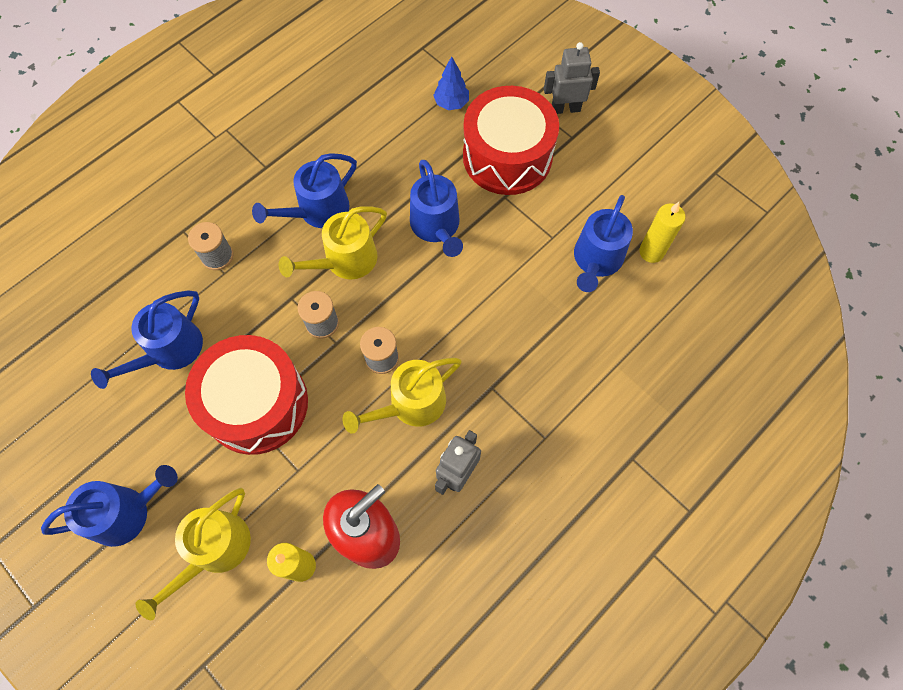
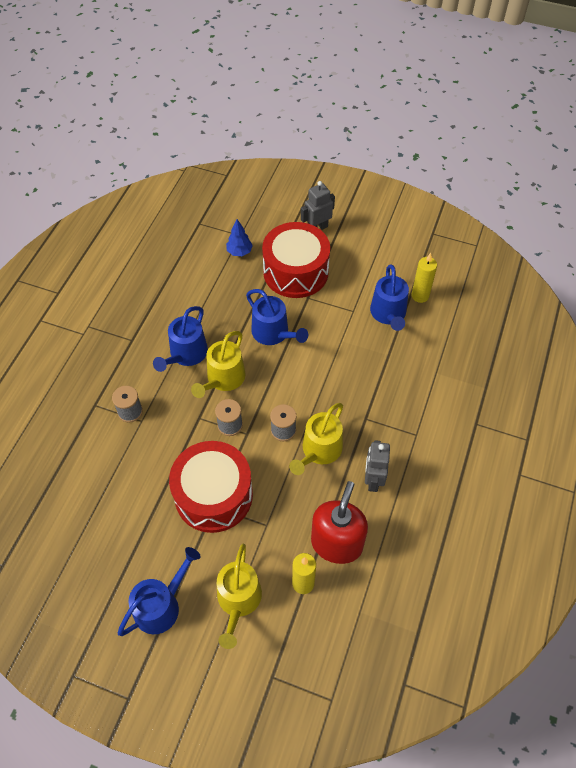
camera: 25 degrees left, 10 degrees down
blue watering can [91,290,203,389] -> none

